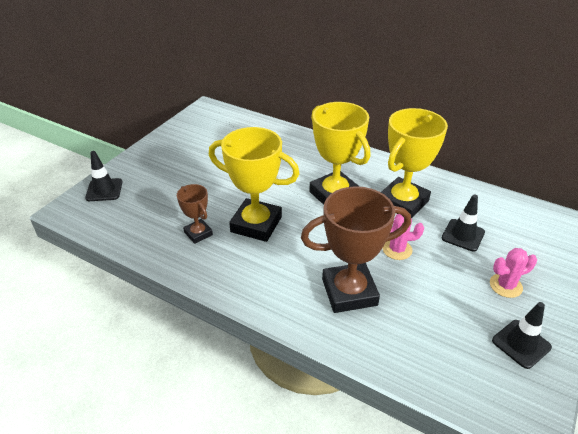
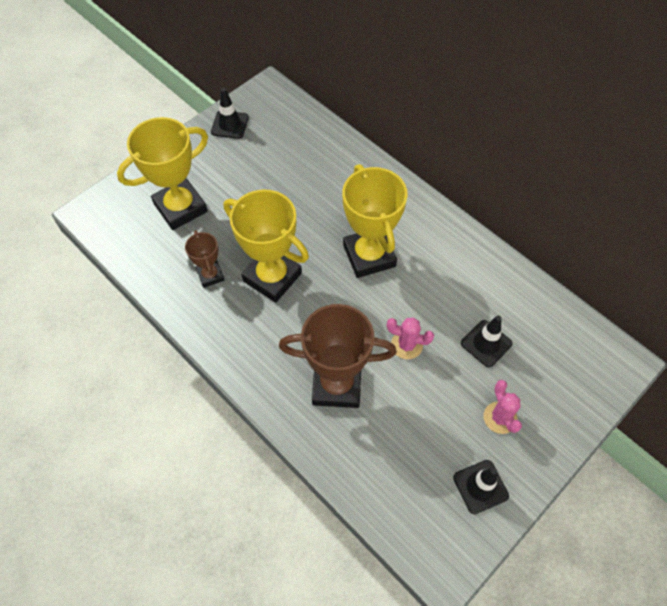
camera: 15 degrees right, 20 degrees up
black traffic cone [85,151,123,201] -> black traffic cone moved to [211,88,249,139]
yellow trophy [381,108,448,219] -> yellow trophy moved to [117,117,208,230]
pink cactus [490,248,537,298] -> pink cactus turned 75 degrees clockwise [484,380,522,434]

